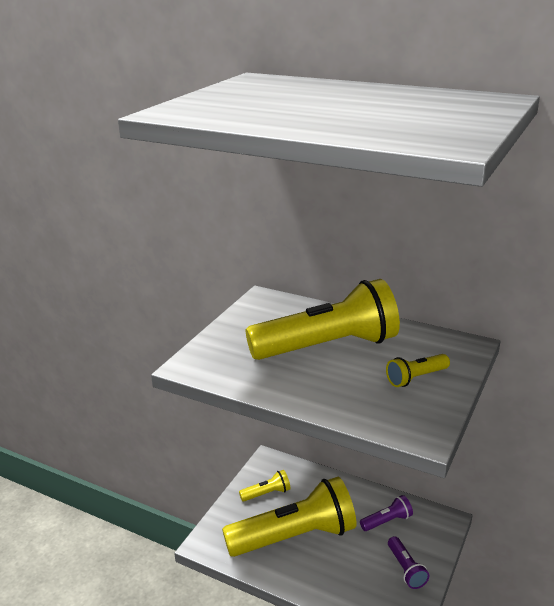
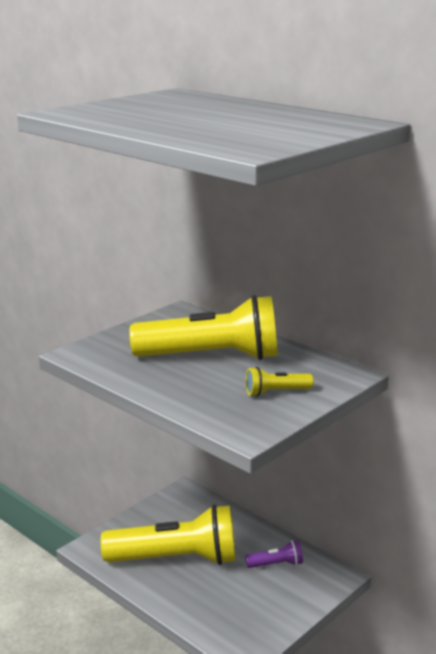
camera: 15 degrees right, 5 degrees down
yellow flashlight [239,470,291,502] -> none
purple flashlight [388,536,429,589] -> none

